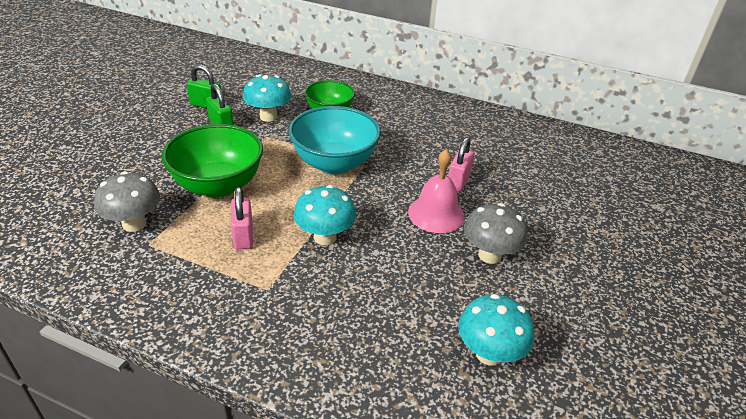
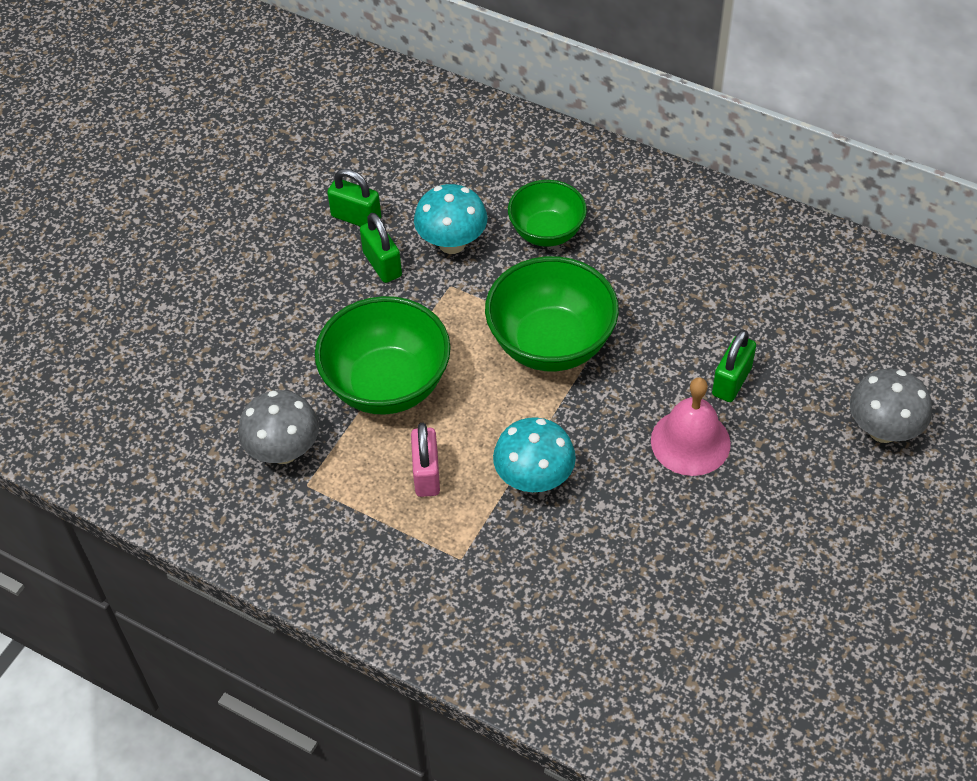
camera: 10 degrees right, 15 degrees up
turquoise bowl [289,106,381,174] -> green bowl [485,256,619,371]
pink padlock [448,137,475,192] -> green padlock [712,330,756,402]
turquoise mushroom [458,294,534,366] -> none
grey mushroom [464,203,528,264] -> grey mushroom moved to [850,369,932,443]

